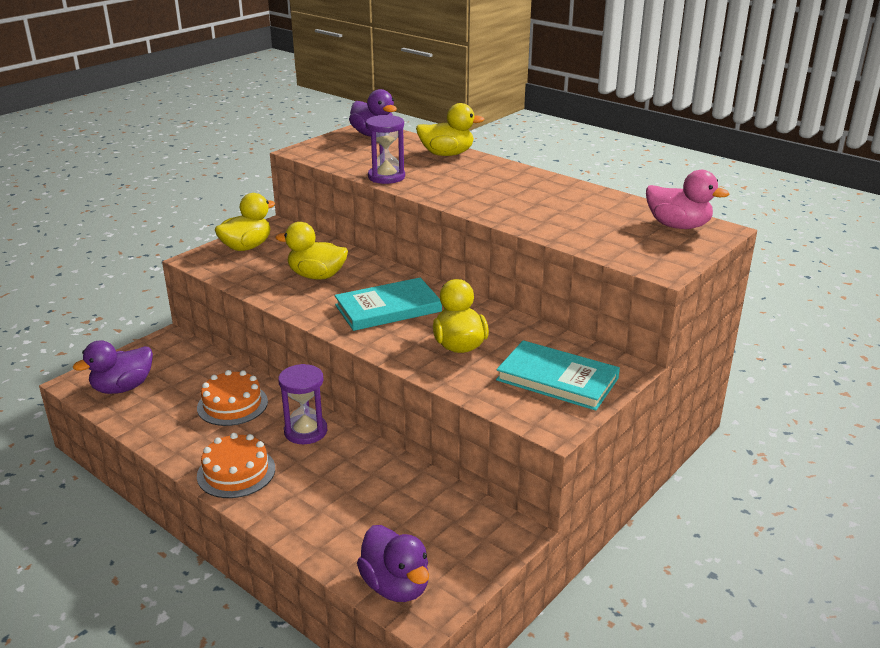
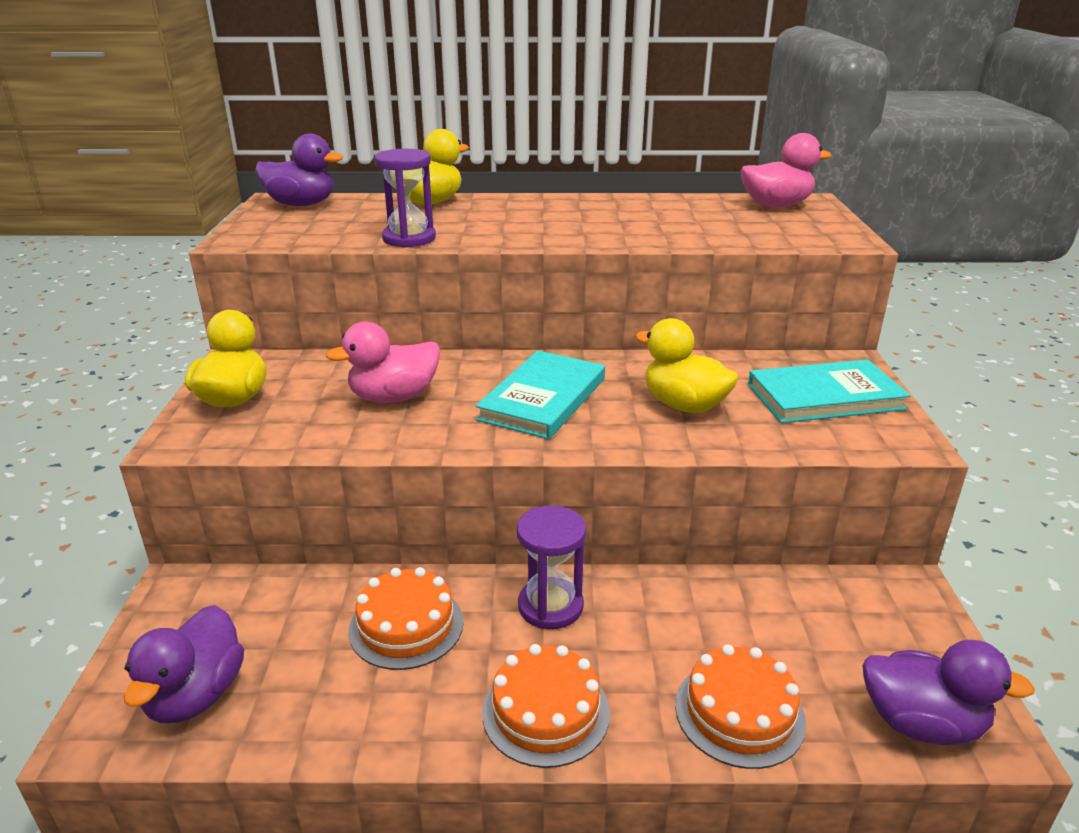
camera: 40 degrees left, 0 degrees up
yellow duck [275,222,348,280] -> pink duck [326,322,440,403]
none -> orange cake [675,644,806,769]

